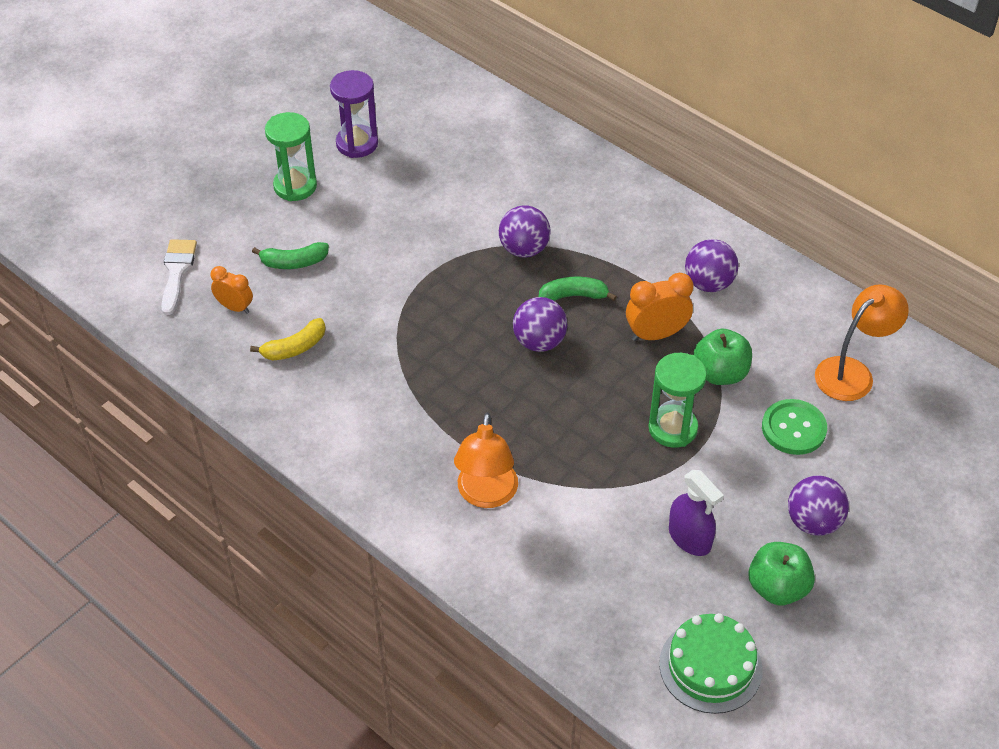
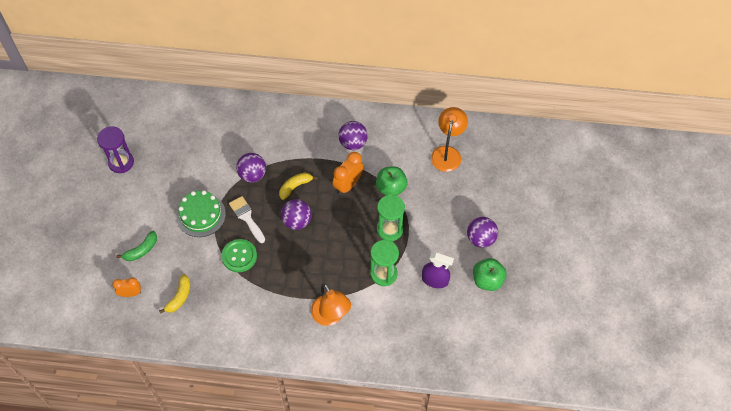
camera: 35 degrees left, 10 degrees up
white brush [161,239,197,315] -> white brush moved to [229,196,265,243]
green hourglass [265,112,317,201] -> green hourglass moved to [370,240,399,286]
green banana [538,277,617,301] -> yellow banana [279,173,318,200]
green cake [659,613,763,714] -> green cake moved to [176,190,226,237]
green button [762,399,827,455] -> green button moved to [221,239,257,272]

